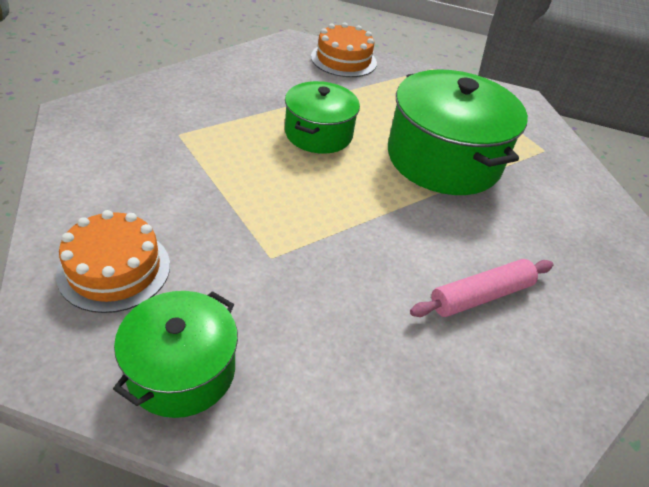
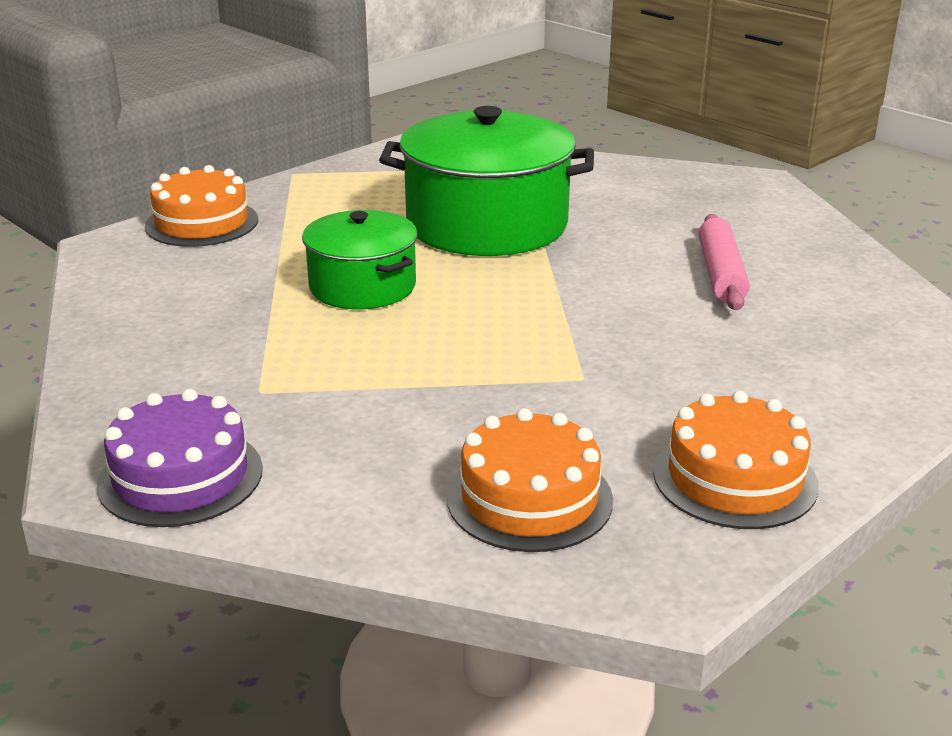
camera: 55 degrees left, 15 degrees down
green pot [113,291,238,418] -> orange cake [653,391,819,529]
none -> purple cake [97,389,263,527]

